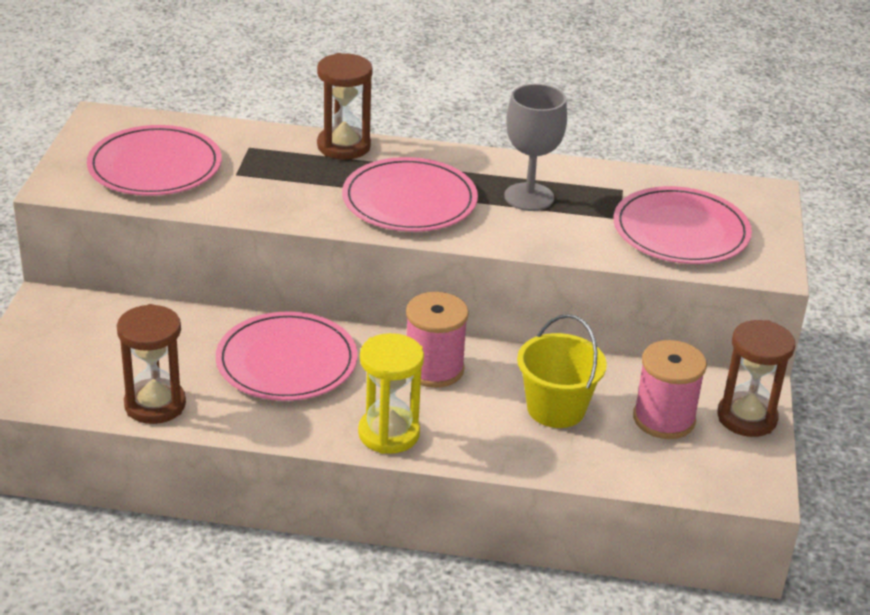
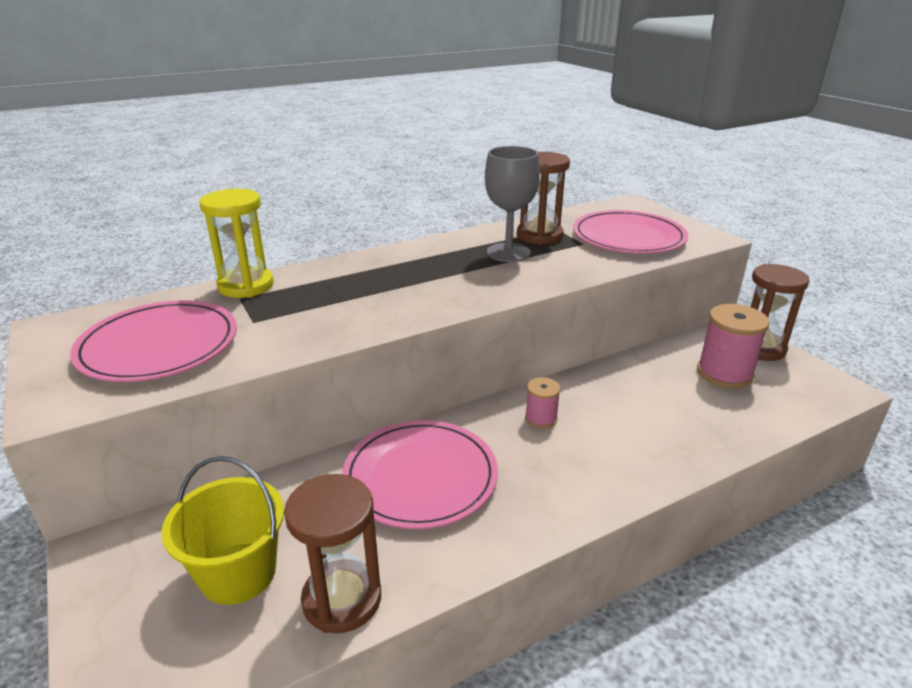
camera: 35 degrees left, 5 degrees down
brown hourglass [317,53,373,160] -> brown hourglass moved to [517,152,570,245]
pink plate [342,157,478,232] -> none
yellow hourglass [358,333,424,454] -> yellow hourglass moved to [199,189,274,298]
pink spool [406,292,469,388] -> pink spool [525,377,561,429], size x0.55
yellow bucket [517,314,607,428] -> yellow bucket moved to [161,456,284,605]

